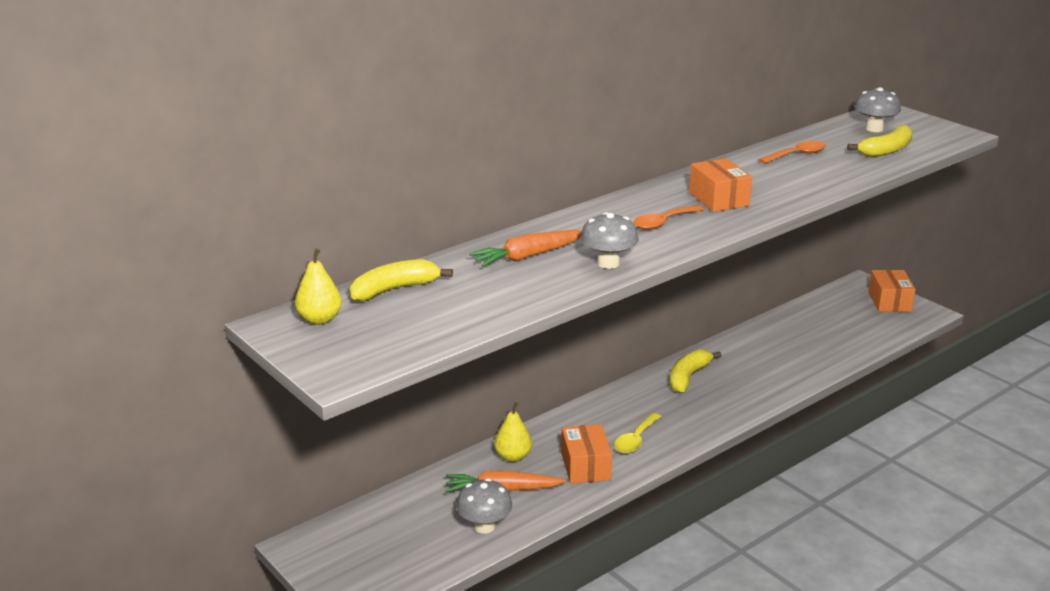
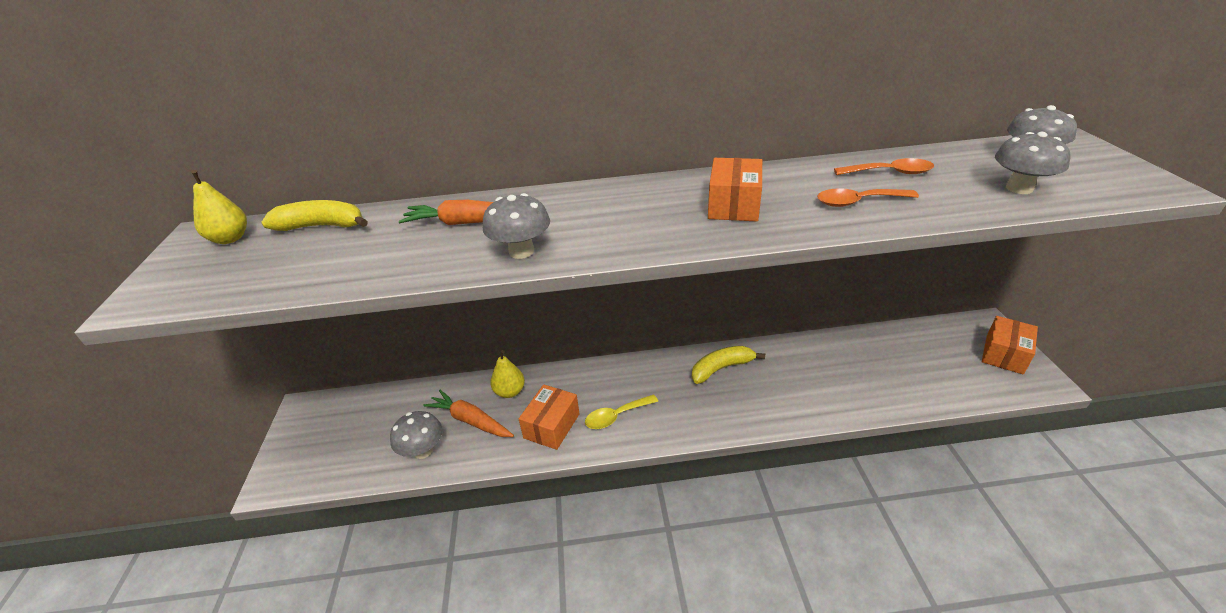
camera: 35 degrees right, 10 degrees up
orange spoon [633,205,704,230] -> orange spoon moved to [817,188,919,207]
yellow banana [847,125,913,157] -> grey mushroom [995,132,1071,194]

